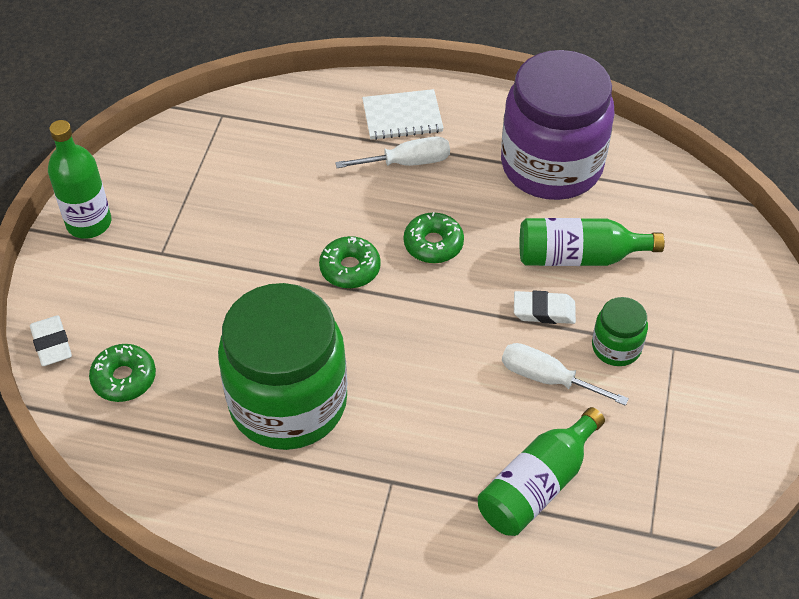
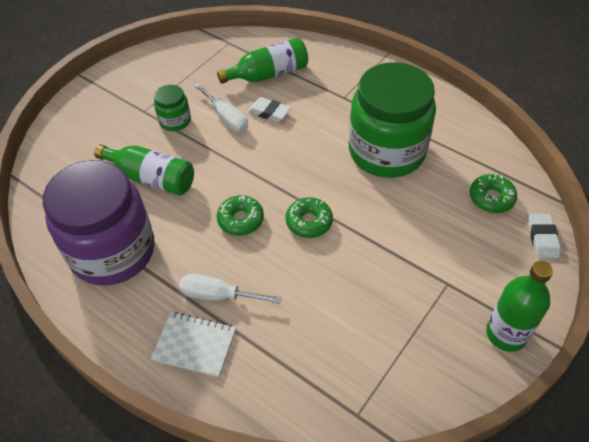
camera: 155 degrees left, 0 degrees up
white eraser [514,291,576,324] -> white eraser moved to [248,97,291,122]

